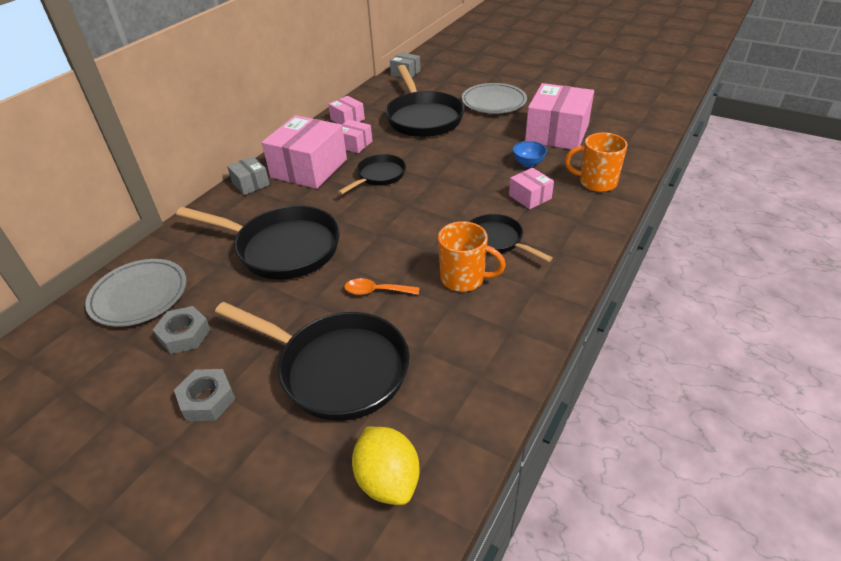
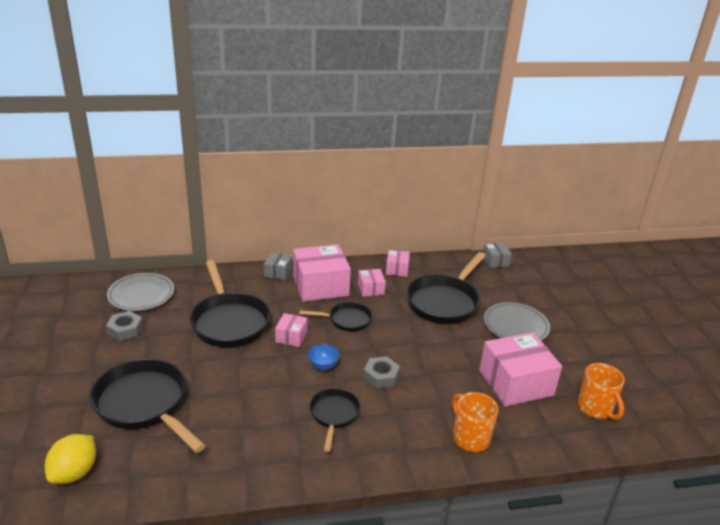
camera: 45 degrees right, 10 degrees down
grey nut [174,369,235,421] -> grey nut moved to [363,357,400,388]
black pan [215,302,410,421] -> black pan turned 150 degrees clockwise [90,359,206,453]
orange spoon [344,278,420,295] -> none
orange mug [438,221,506,292] -> orange mug moved to [577,363,625,420]
pink box [509,168,554,209] -> pink box moved to [275,313,307,347]
blue bowl [512,141,547,167] -> blue bowl moved to [307,344,340,370]

